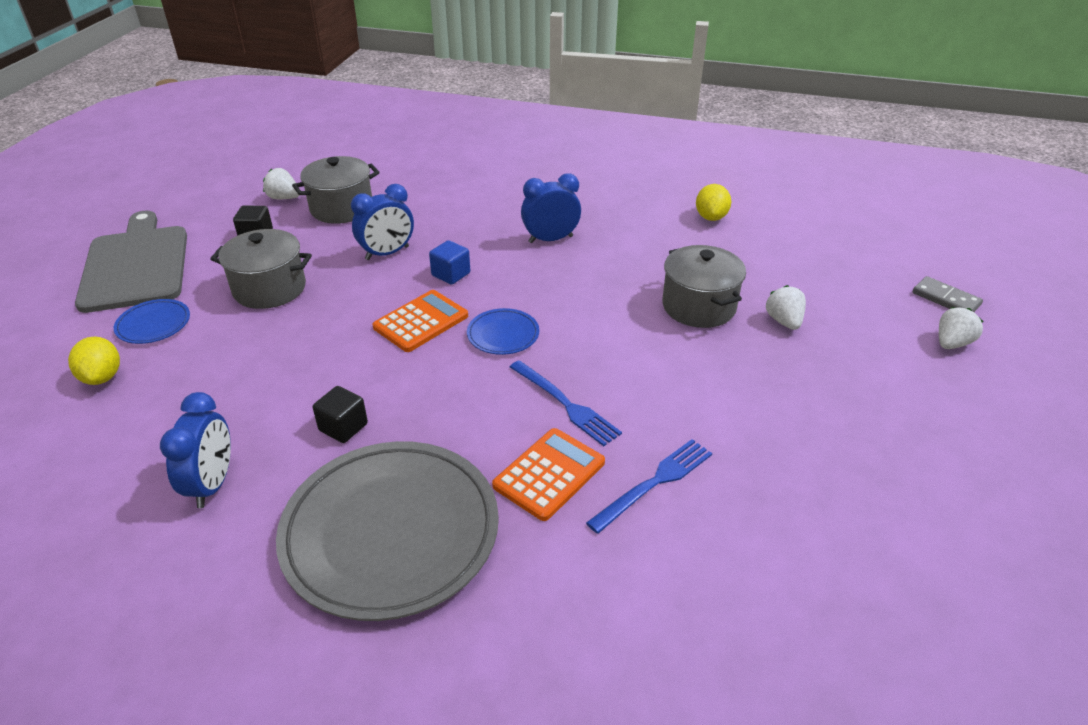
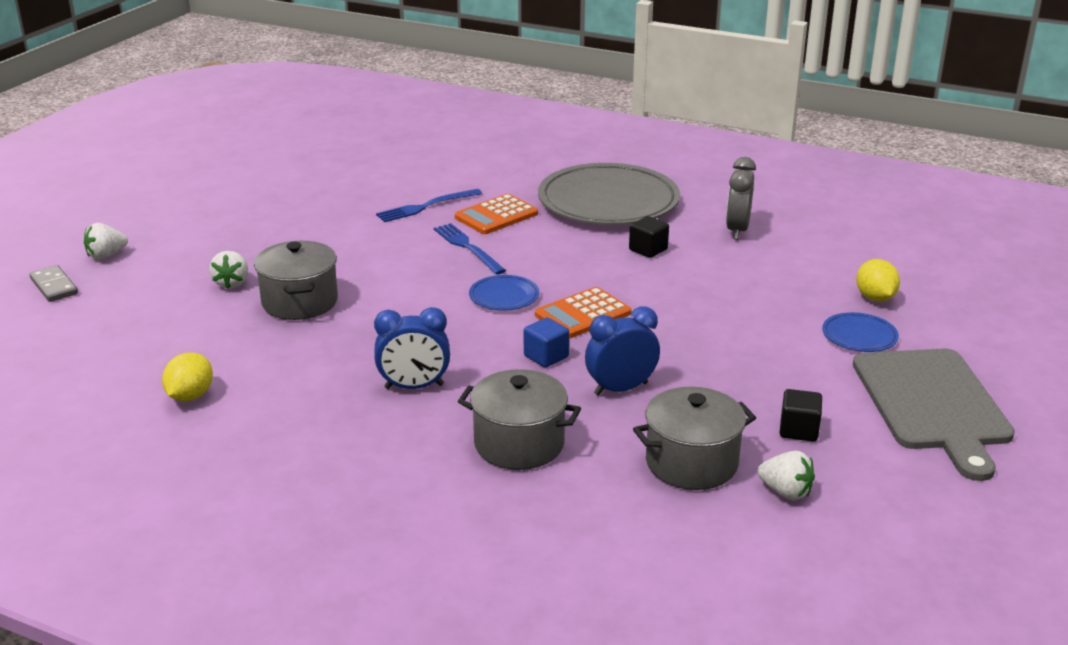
camera: 170 degrees left, 10 degrees down
blue clock [160,392,231,508] -> grey clock [726,157,756,239]
grey pot [210,229,312,309] -> grey pot moved to [458,369,581,470]

